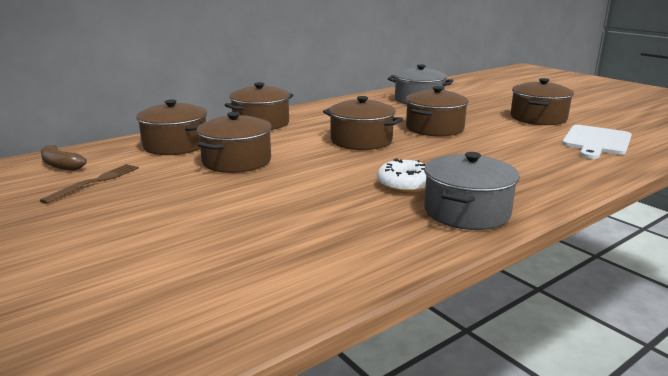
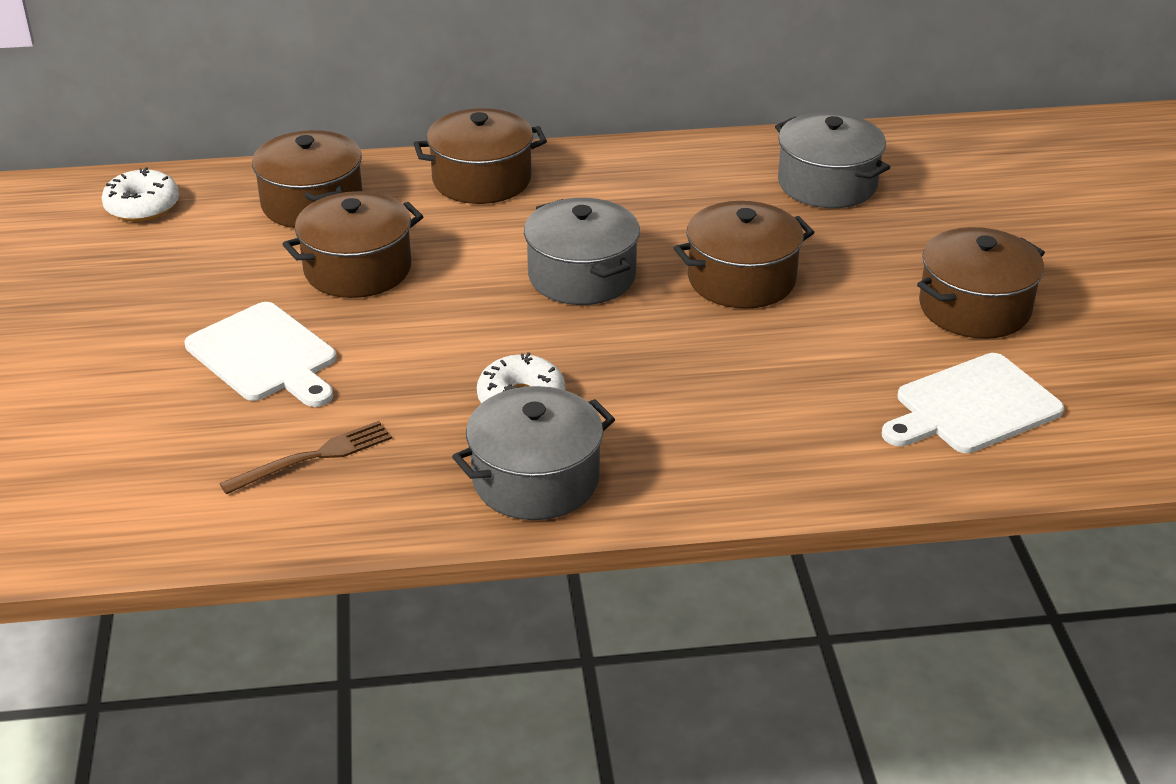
camera: 30 degrees right, 15 degrees up
brown fork [39,164,139,204] -> brown fork moved to [219,421,392,495]
brown banana [41,145,87,171] -> white donut [102,167,179,222]
brown pot [323,96,403,150] -> grey pot [524,198,640,305]
none -> white cutting board [185,302,336,407]

